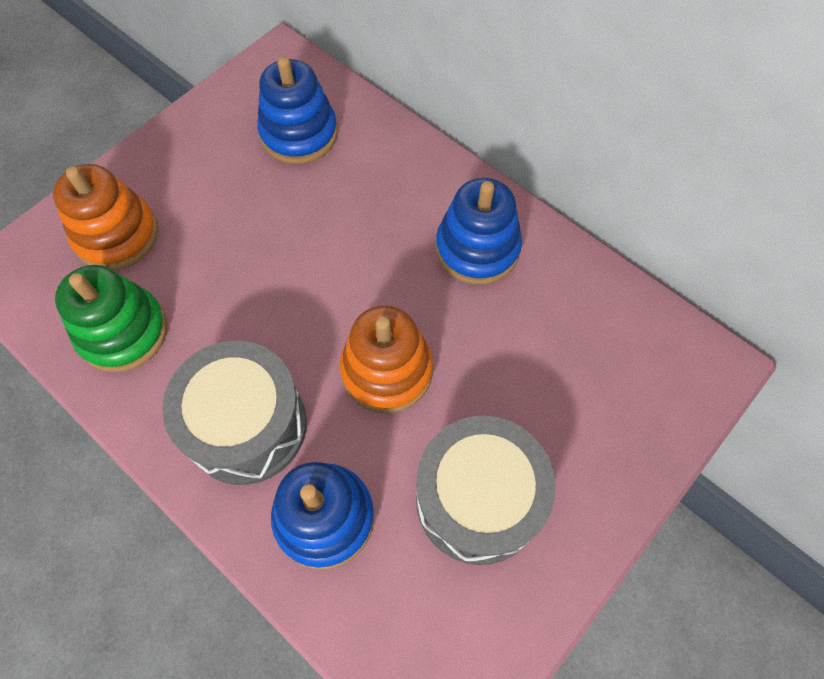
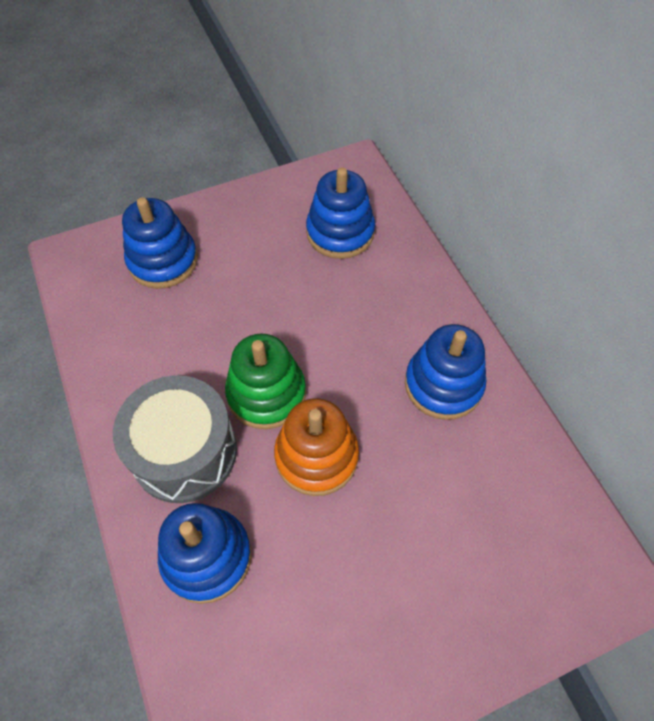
camera: 25 degrees right, 5 degrees down
orange stacking toy [53,164,158,271] -> blue stacking toy [122,197,198,289]
green stacking toy [55,265,167,372] -> green stacking toy moved to [225,334,306,429]
grey drum [416,416,556,565] -> none

